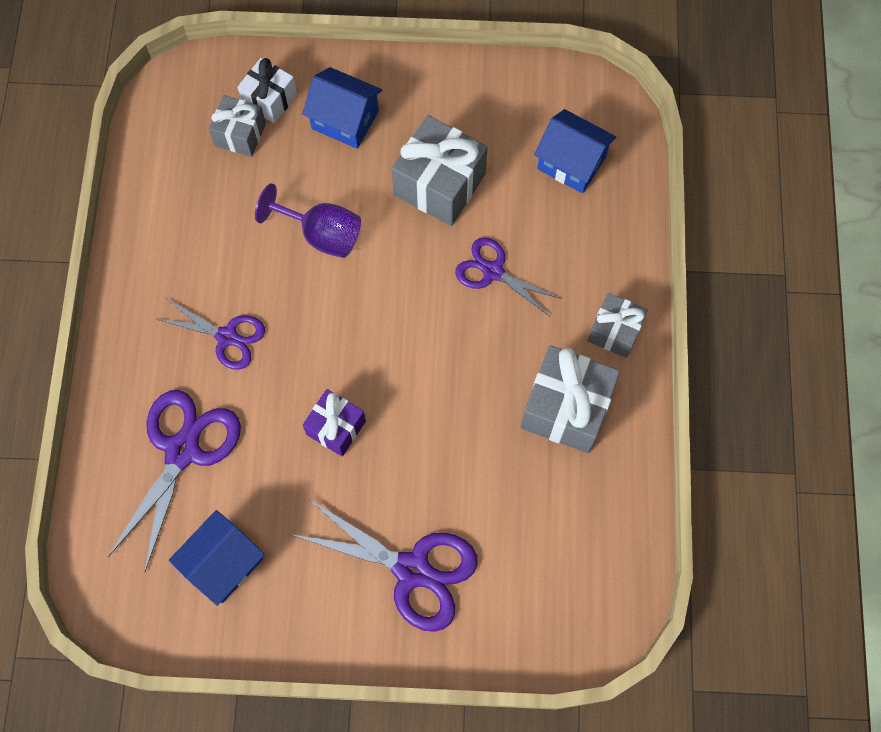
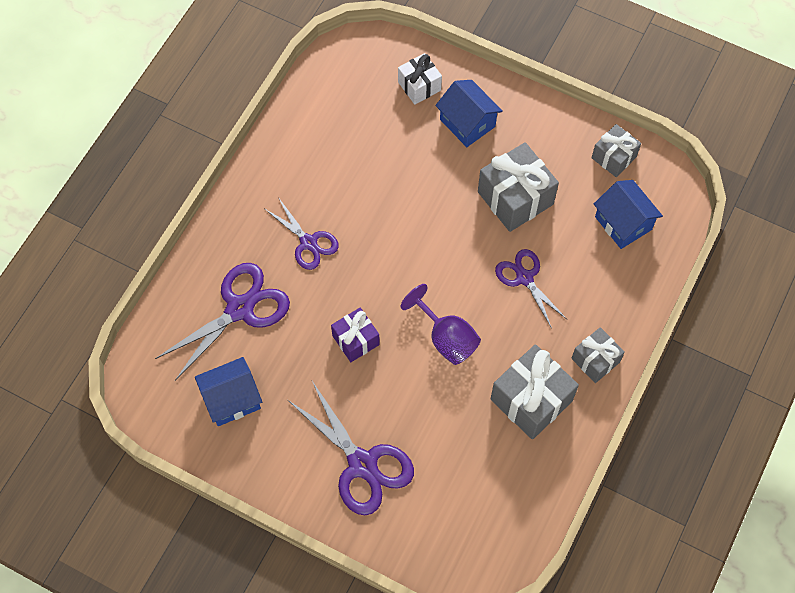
camera: 25 degrees right, 5 degrees down
grey gift [209,95,266,157] -> grey gift moved to [591,124,641,177]
purple goblet [255,183,361,258] -> purple goblet moved to [401,284,481,365]

